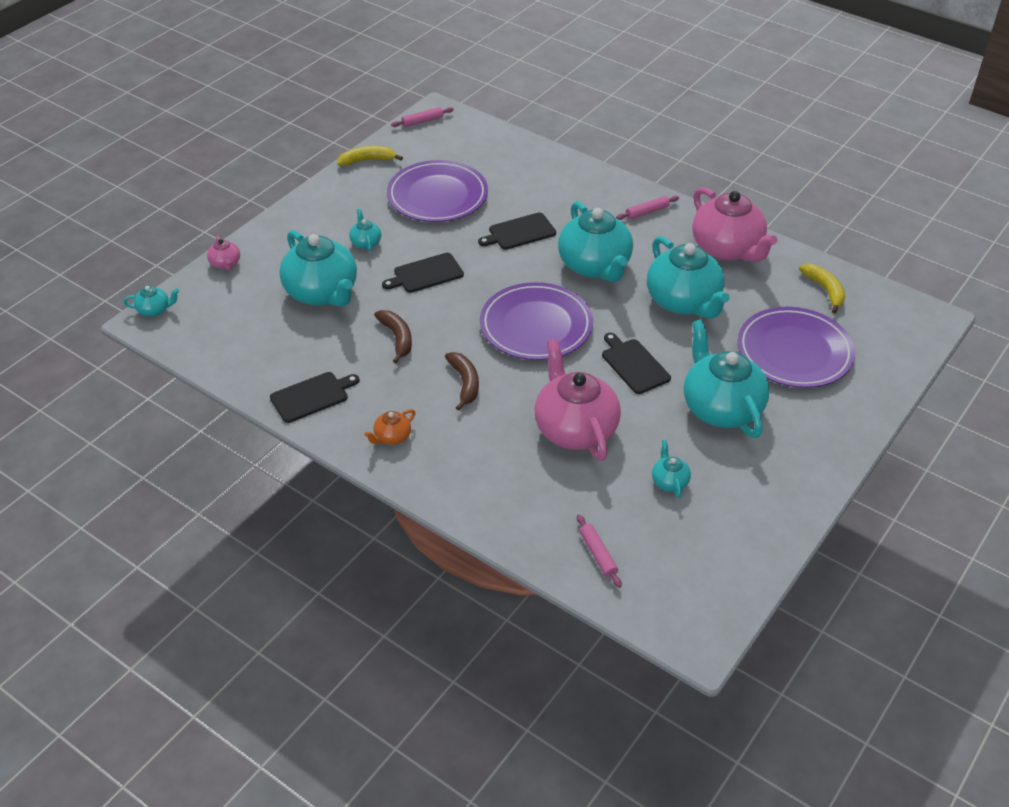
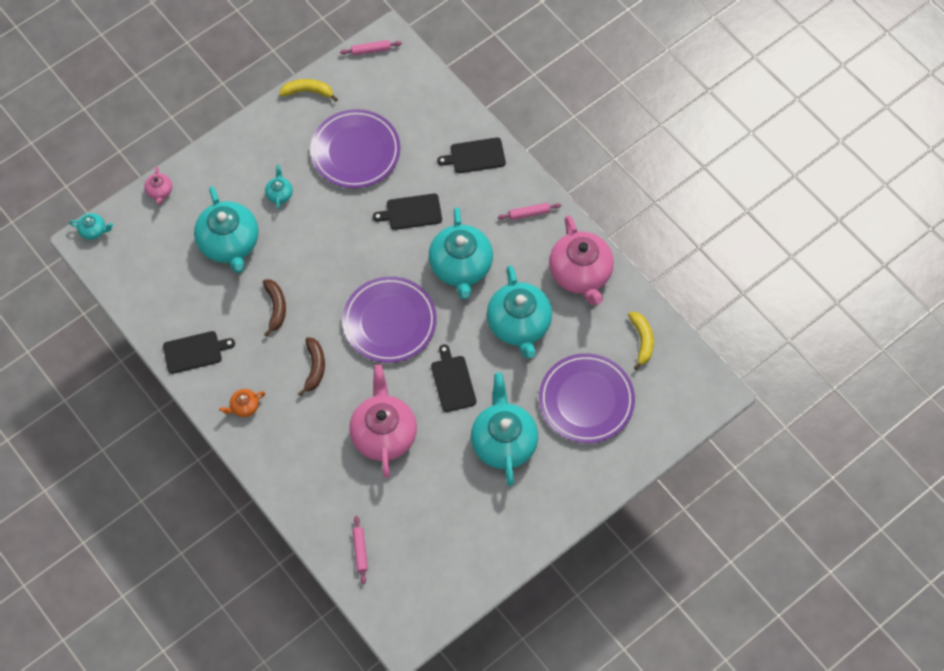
camera: 15 degrees right, 20 degrees up
black cutting board [382,253,464,293] -> black cutting board moved to [437,137,506,173]
turquoise teapot [652,440,691,498] -> none

